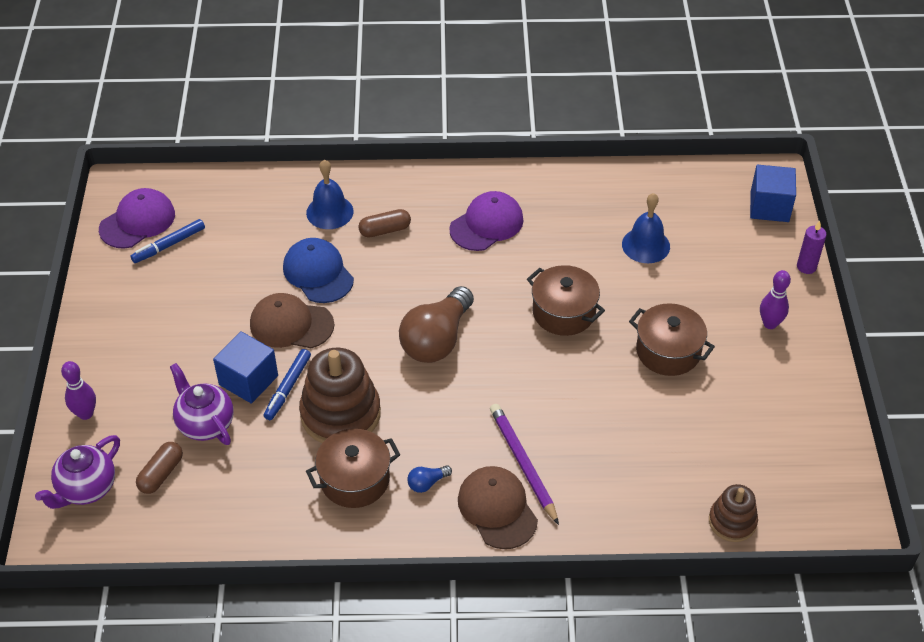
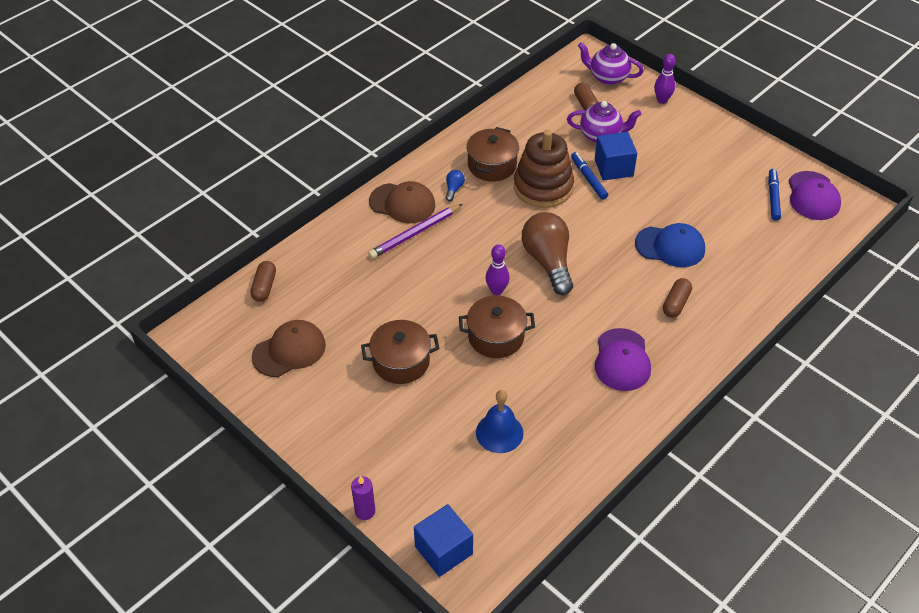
camera: 135 degrees right, 0 degrees up
purple teapot [35,435,120,509] -> purple teapot turned 60 degrees counterclockwise [578,42,644,85]
brown cap [250,293,334,348] -> brown cap moved to [252,320,326,377]
blue bell [306,160,354,229] -> none
purple pencil [490,404,559,525] -> purple pencil turned 120 degrees clockwise [368,204,462,259]
brown stacking toy [709,484,758,542] -> brown capsule [250,261,276,302]
purple bowling pin [760,270,791,329] -> purple bowling pin moved to [485,244,510,295]

